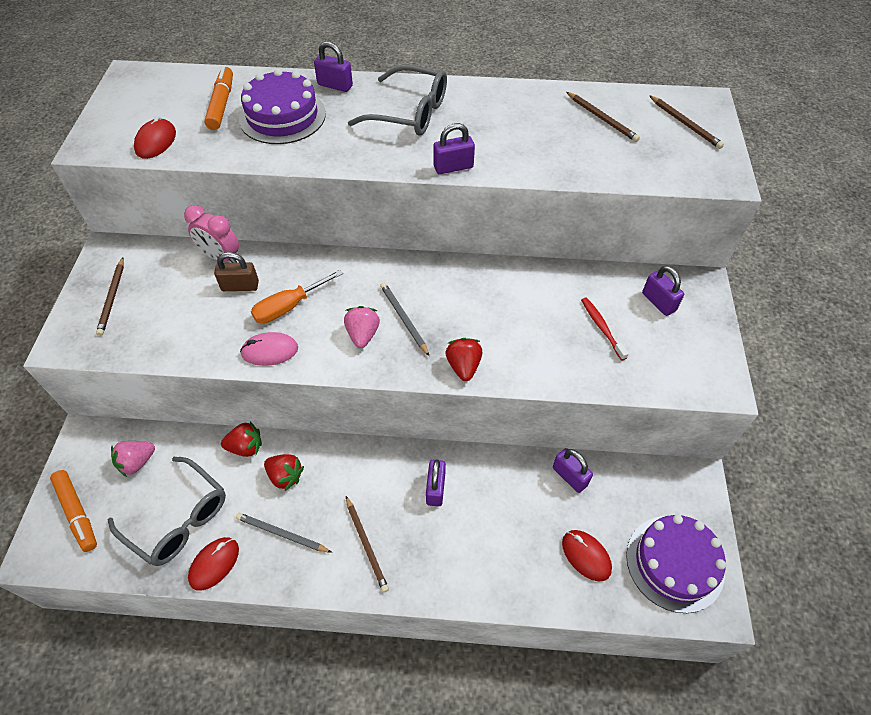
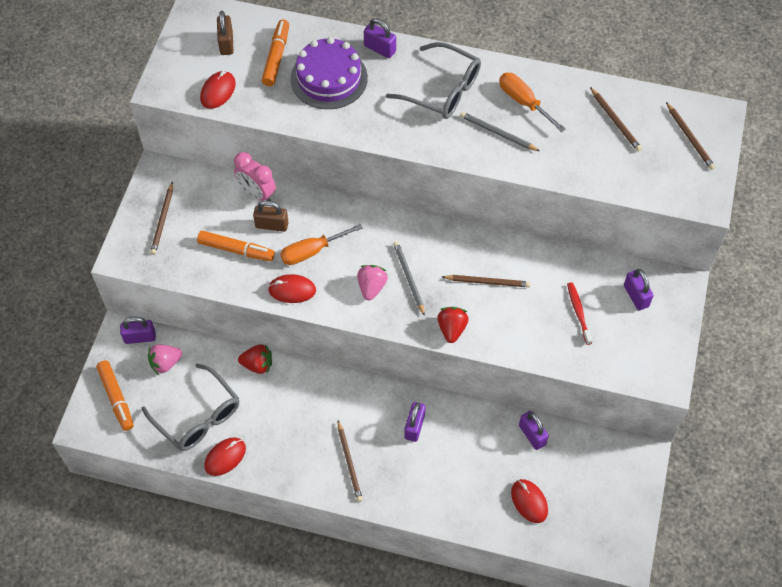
camera: 10 degrees right, 5 degrees up
grey pencil [236,513,332,553] -> grey pencil moved to [460,112,540,151]
pink mouse [240,332,298,366] -> red mouse [268,274,316,303]
red strawberry [264,454,304,491] -> none
purple padlock [434,123,475,174] -> purple padlock moved to [120,317,156,344]
purple cake [626,515,726,613] -> none
none -> orange marker [197,231,275,261]
none -> brown padlock [217,11,234,55]
none -> brown pencil [442,275,531,287]
none -> orange screwdriver [499,73,565,132]

